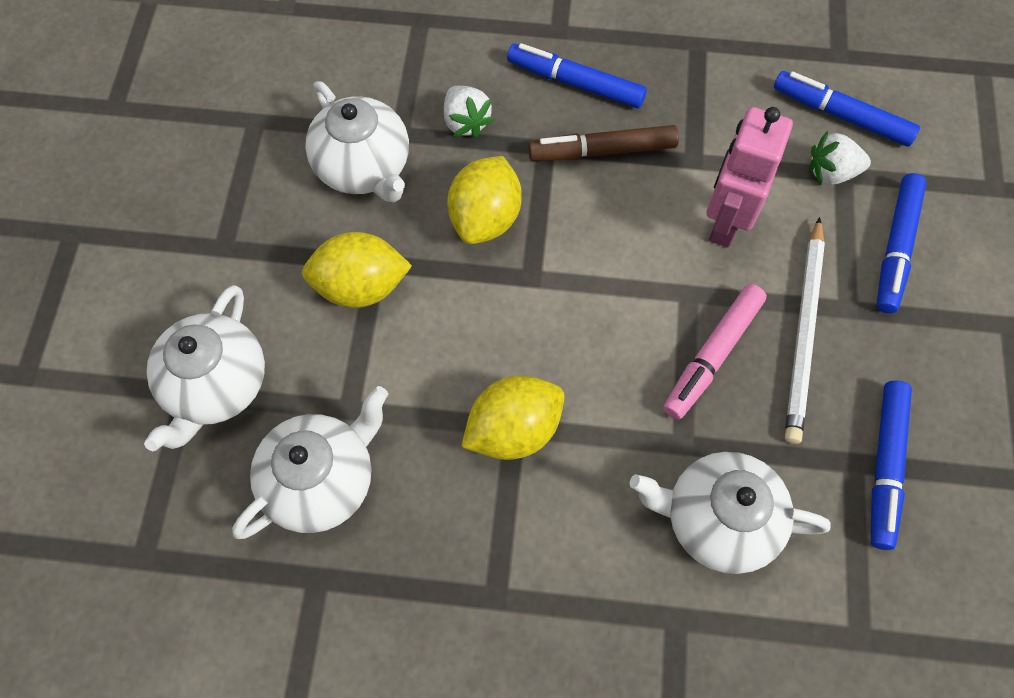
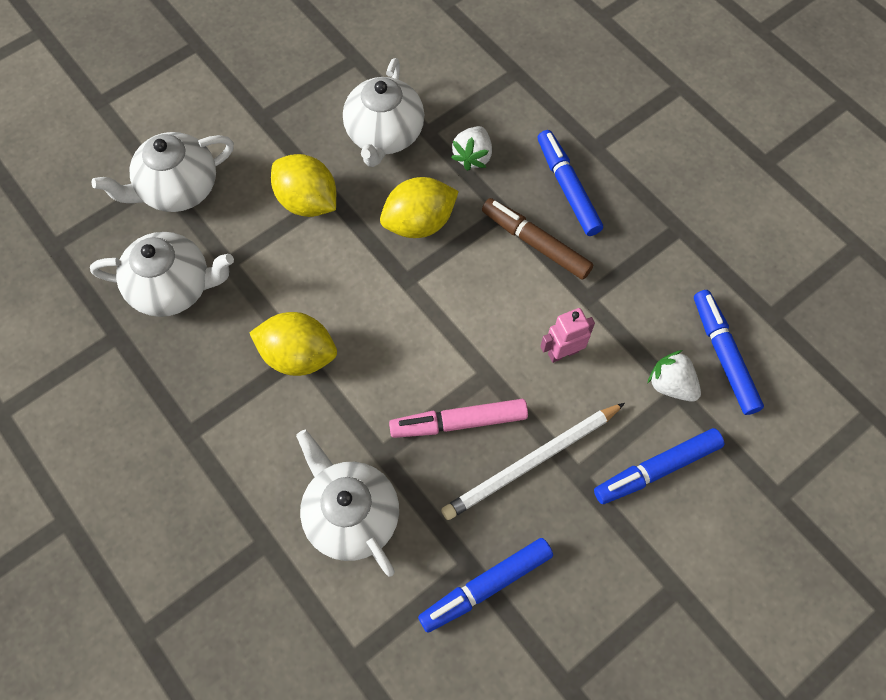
camera: 45 degrees right, 0 degrees up
pink robot [707,107,793,247] -> pink robot [540,308,595,363], size x0.60

